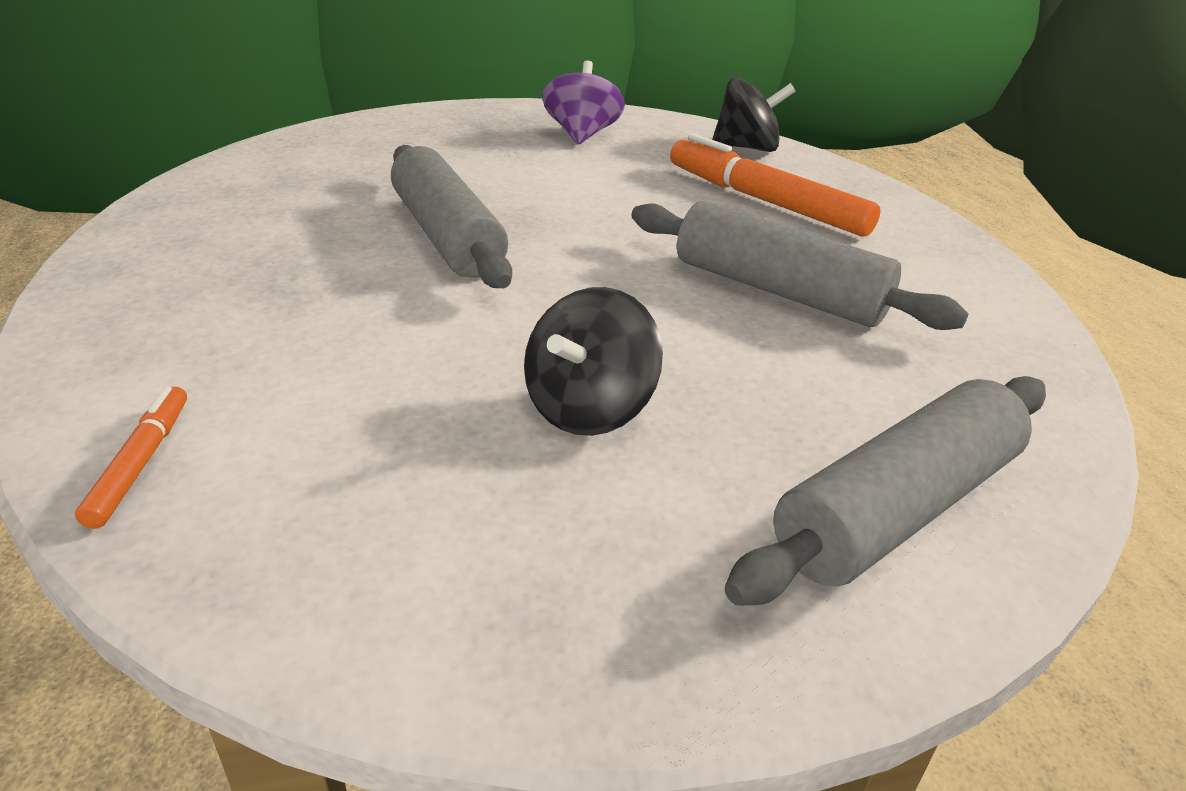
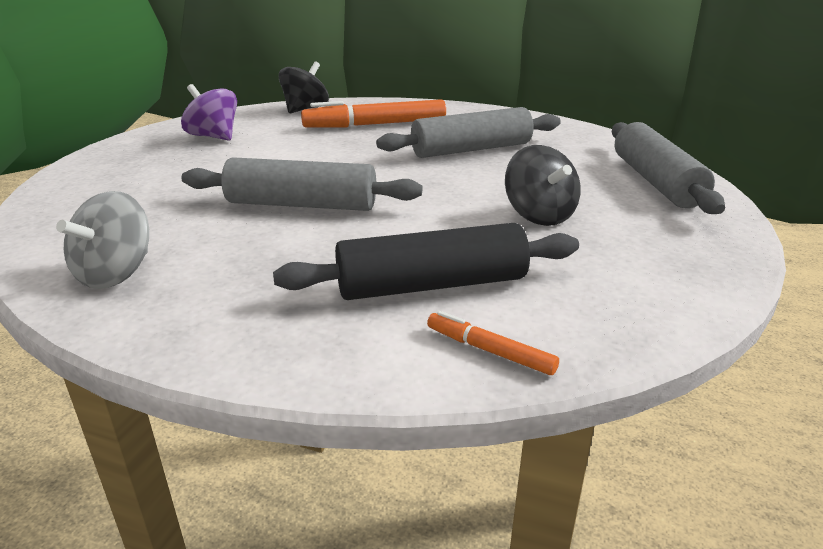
camera: 55 degrees left, 5 degrees down
none -> grey spinning top [56,191,149,289]
none -> black rolling pin [273,223,579,300]

